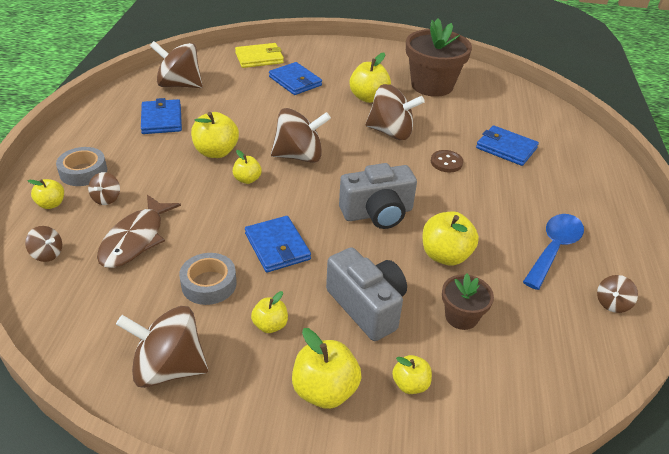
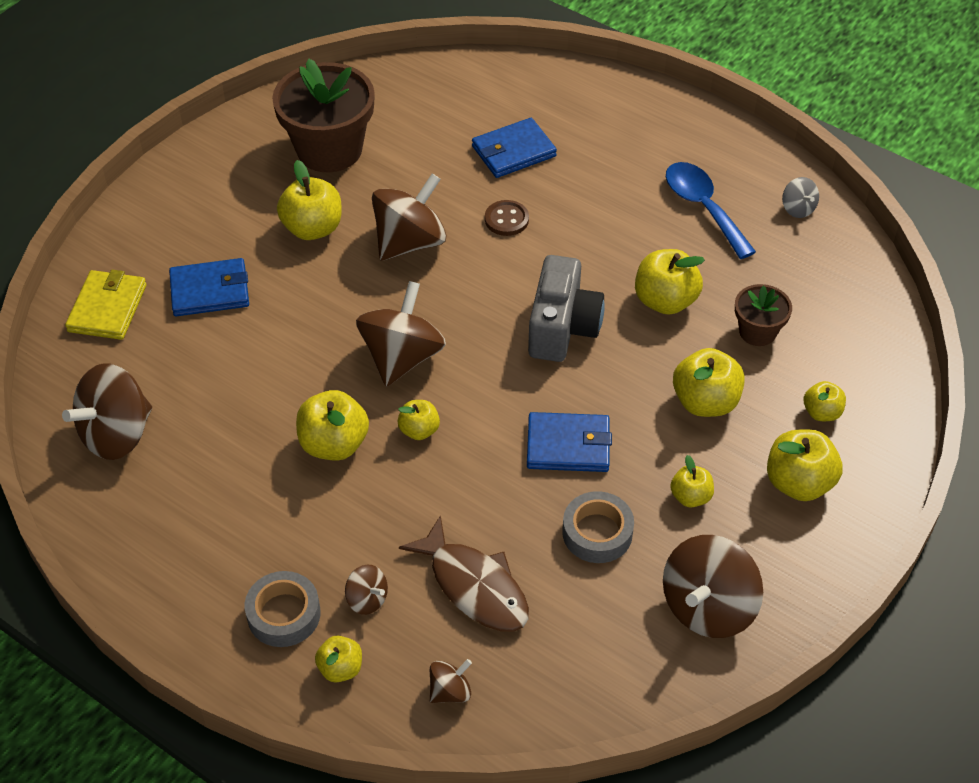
camera: 60 degrees left, 10 degrees up
blue wallet [141,98,182,134] -> none
grey camera [326,247,407,341] -> yellow apple [673,348,745,417]
brown spinning top [597,275,638,313] -> grey spinning top [782,177,819,218]

